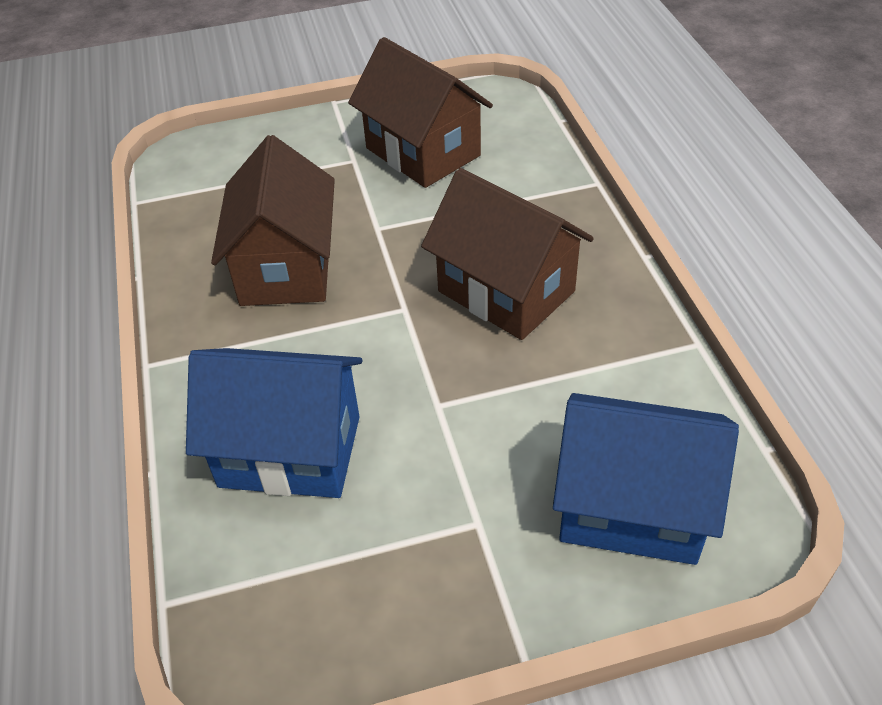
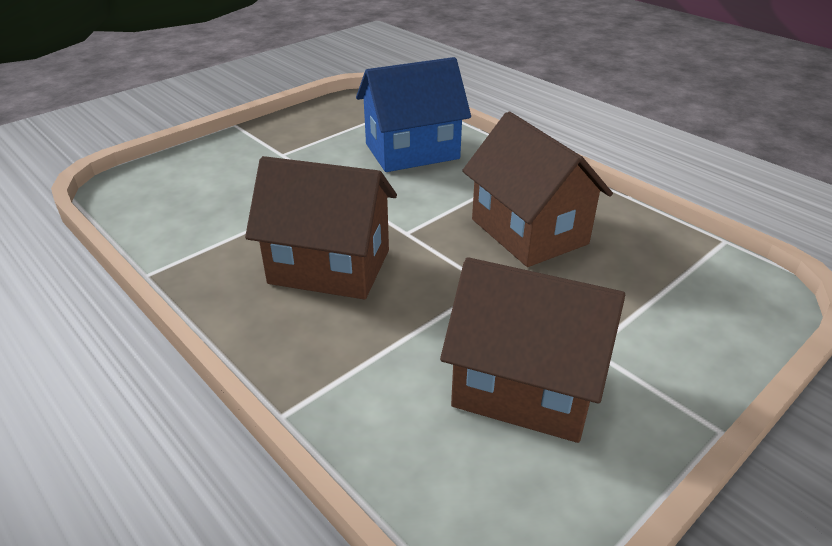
camera: 150 degrees right, 10 degrees down
blue house [553,393,739,565] -> none

